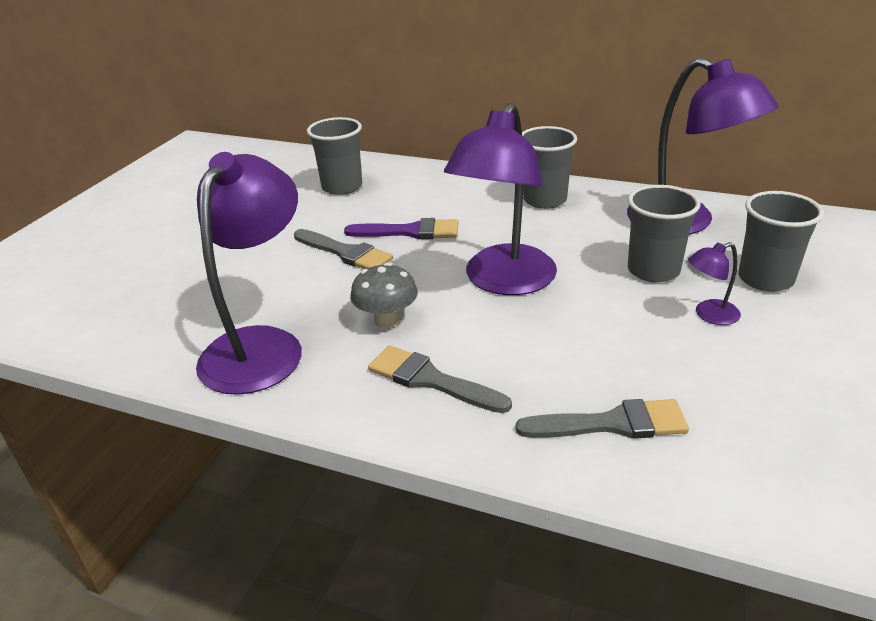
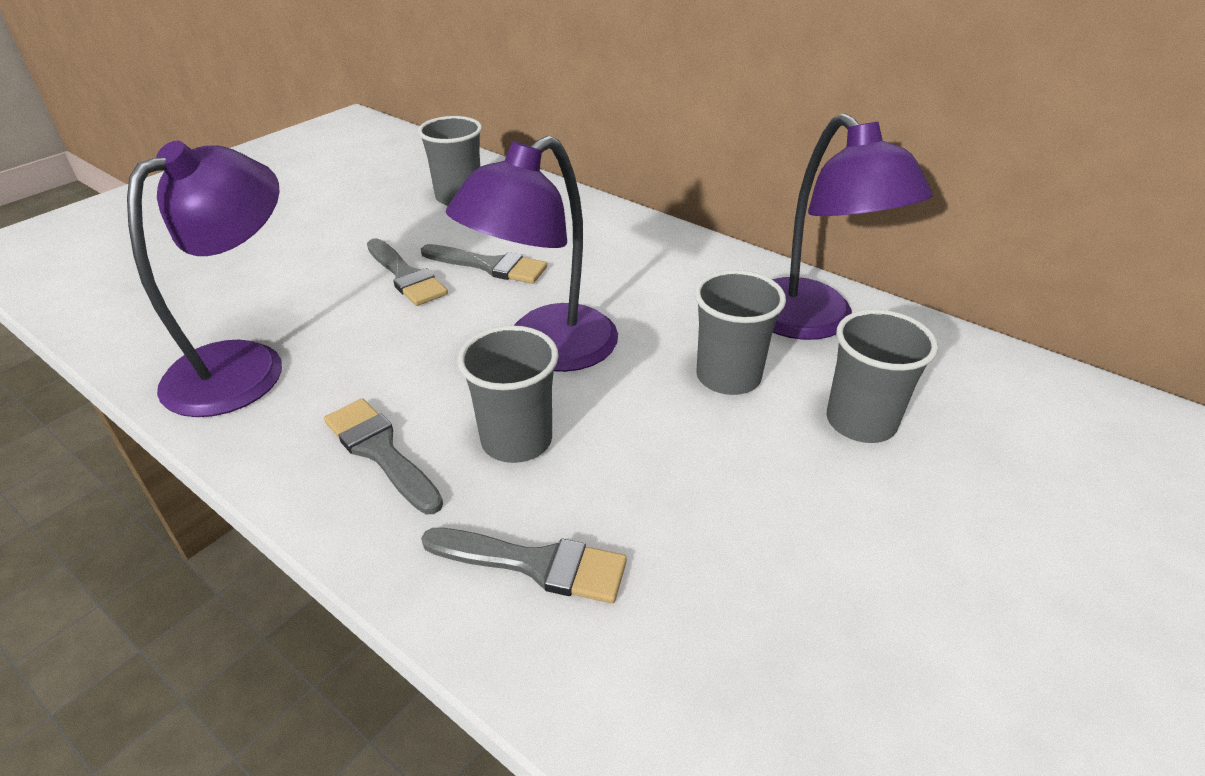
camera: 15 degrees right, 5 degrees up
purple brush [344,218,458,239] -> grey brush [421,244,547,284]
grey mushroom [350,263,418,328] -> none
grey cup [522,126,577,209] -> grey cup moved to [457,325,559,463]
purple lamp [688,242,741,325] -> none

